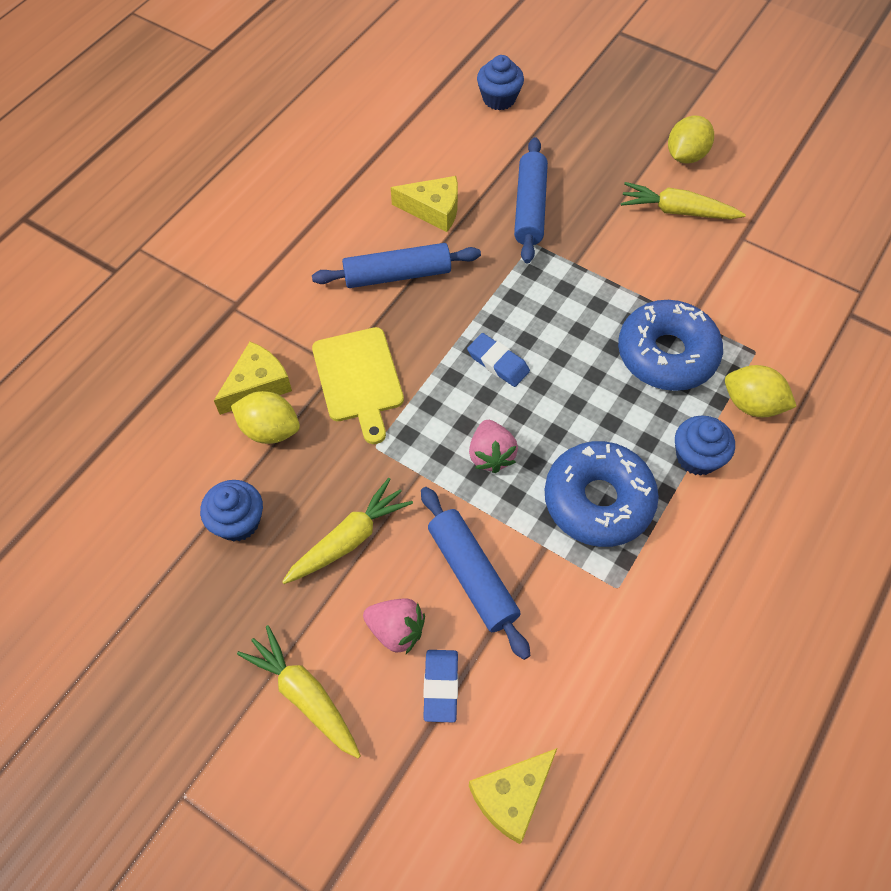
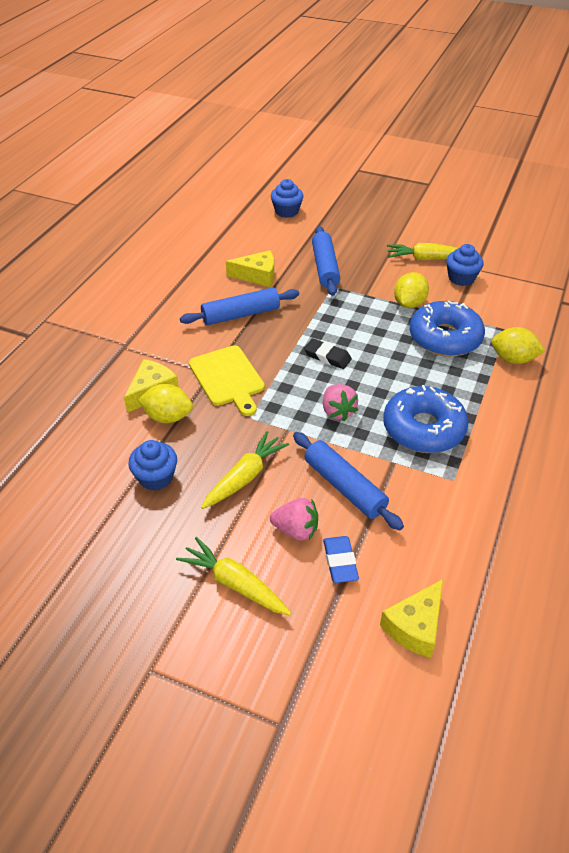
camera: 10 degrees left, 15 degrees down
blue eraser [467,333,530,387] -> black eraser [304,338,352,369]
yellow lemon [668,115,714,164] -> yellow lemon moved to [394,272,429,308]
blue cupcake [675,415,735,476] -> blue cupcake moved to [446,244,483,286]

